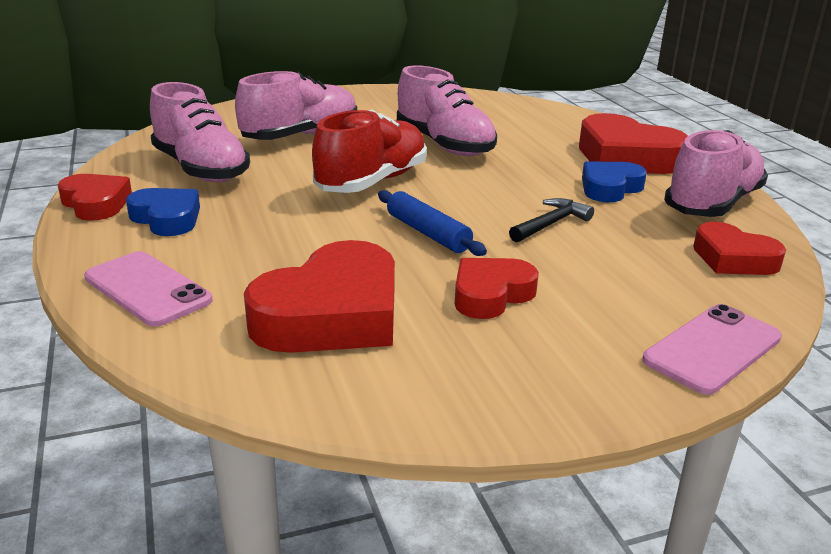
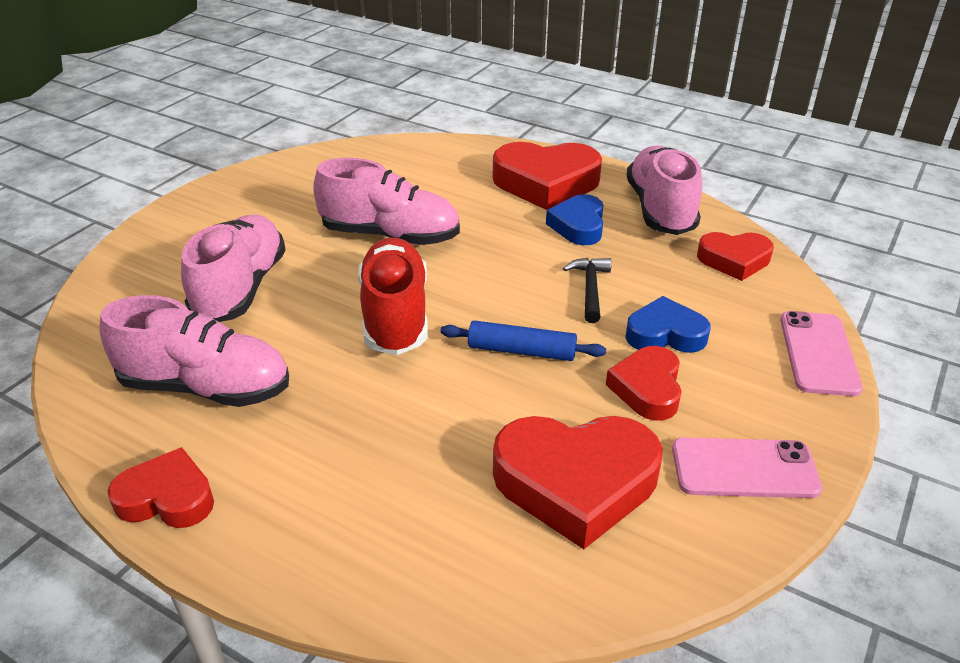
camera: 40 degrees left, 10 degrees up
pink phone [84,251,212,327] -> pink phone moved to [672,437,823,498]
blue heart [126,188,200,236] -> blue heart moved to [625,296,710,353]
red heart [244,240,395,353] -> red heart turned 90 degrees clockwise [493,416,662,549]

